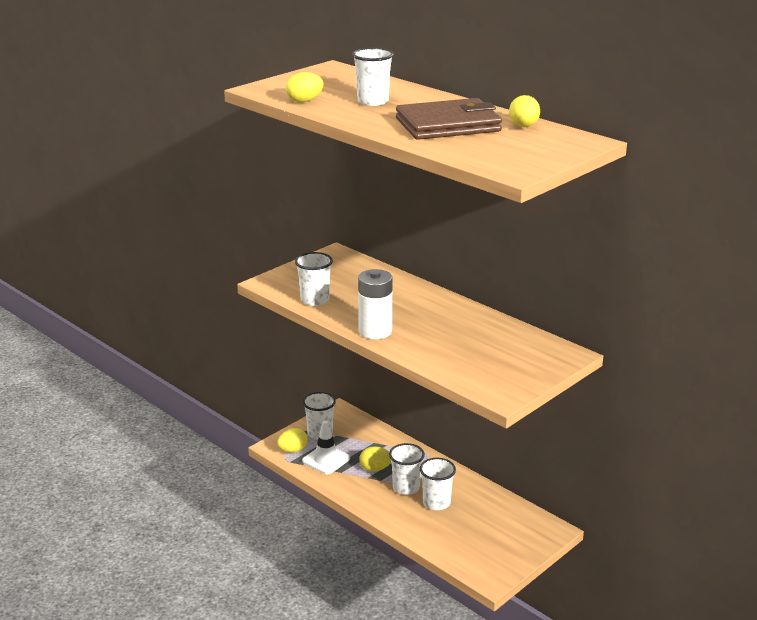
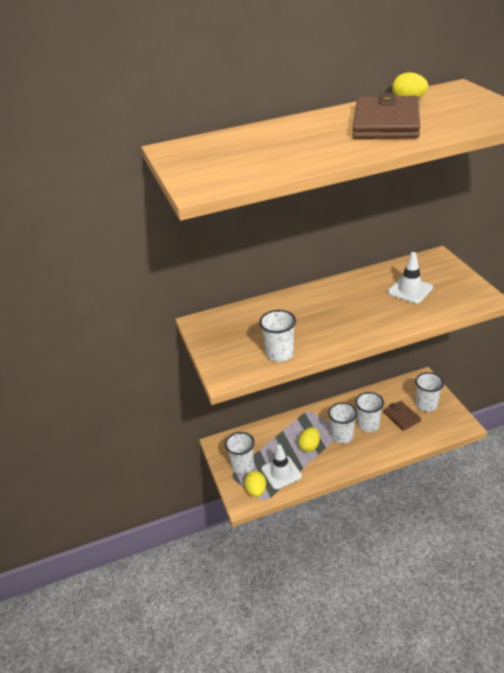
camera: 60 degrees left, 10 degrees up
yellow egg [286,72,324,102] -> none
white cup [352,48,394,106] -> white cup moved to [415,372,444,412]
white battery [358,269,392,339] -> none
none -> brown wallet [383,401,421,431]
none -> white traffic cone [388,252,433,304]

